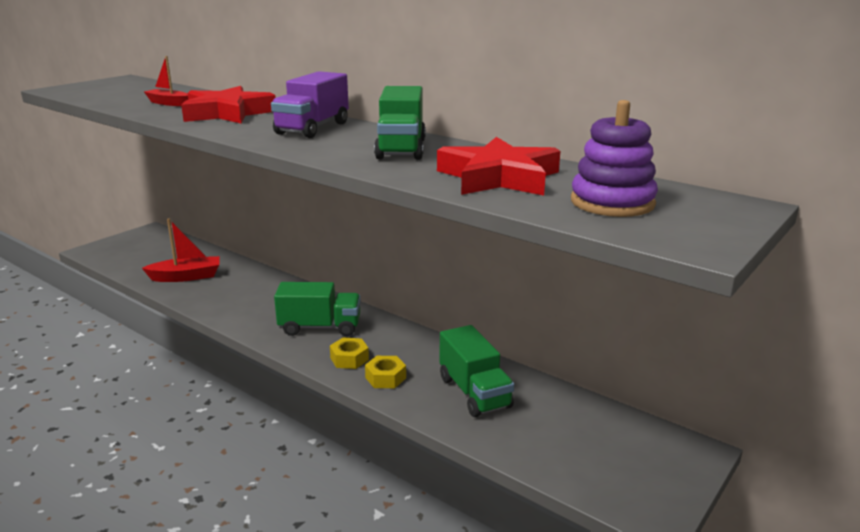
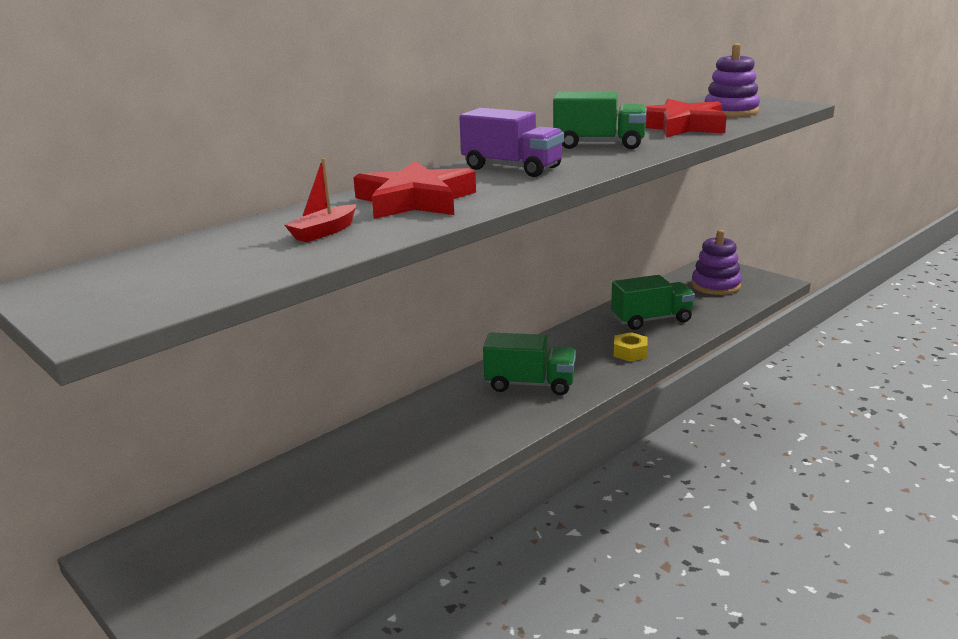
camera: 80 degrees left, 0 degrees up
red boat [142,218,220,282] -> none
green truck [274,282,361,336] -> green truck turned 90 degrees clockwise [483,332,576,395]
yellow nut [330,338,369,369] -> none
none -> purple stacking toy [692,230,742,295]

